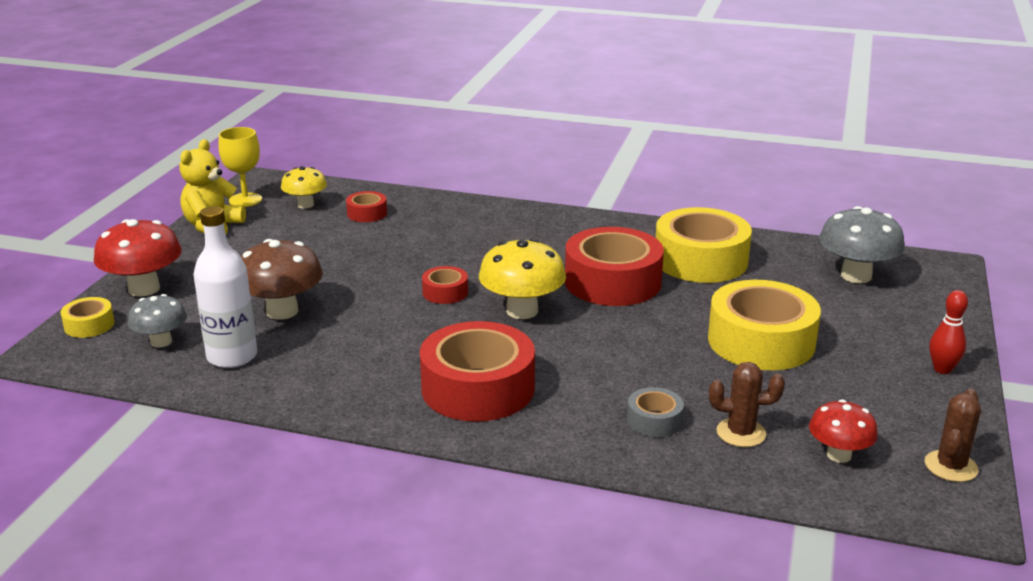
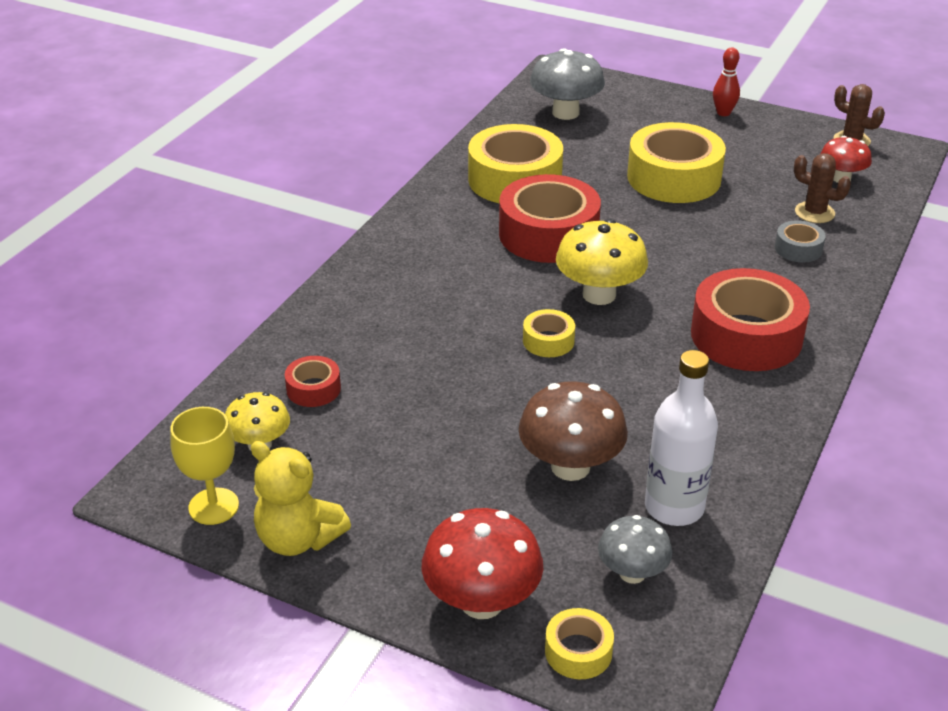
camera: 80 degrees left, 10 degrees up
red tape [422,266,468,304] -> yellow tape [523,309,575,357]
brown cactus [709,362,785,447] -> brown cactus turned 75 degrees counterclockwise [794,153,851,223]

